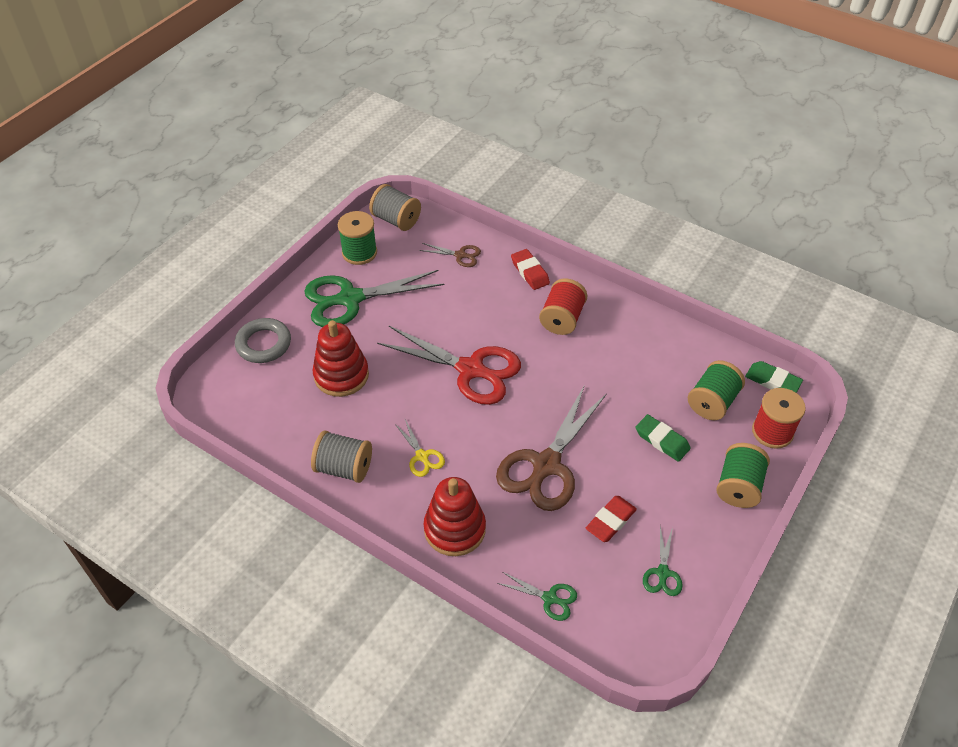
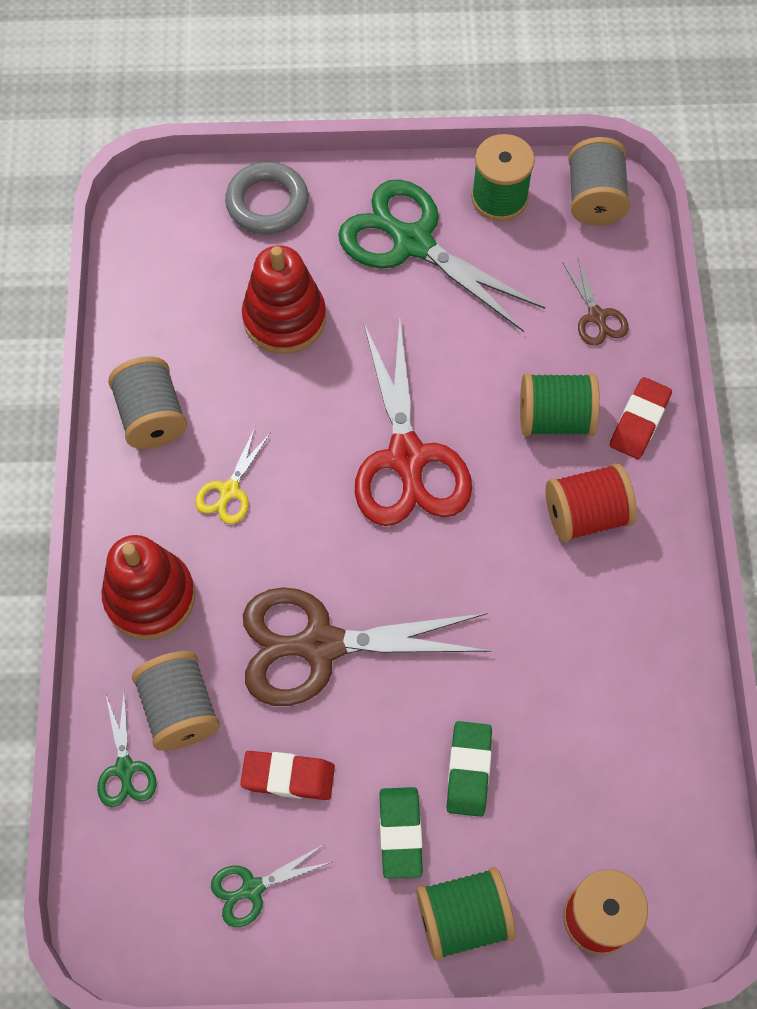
camera: 55 degrees right, 15 degrees up
green spool [688,360,745,420] -> green spool moved to [520,373,600,436]
green eraser [745,361,803,393] -> green eraser moved to [380,787,423,879]
none -> grey spool [132,651,220,751]

